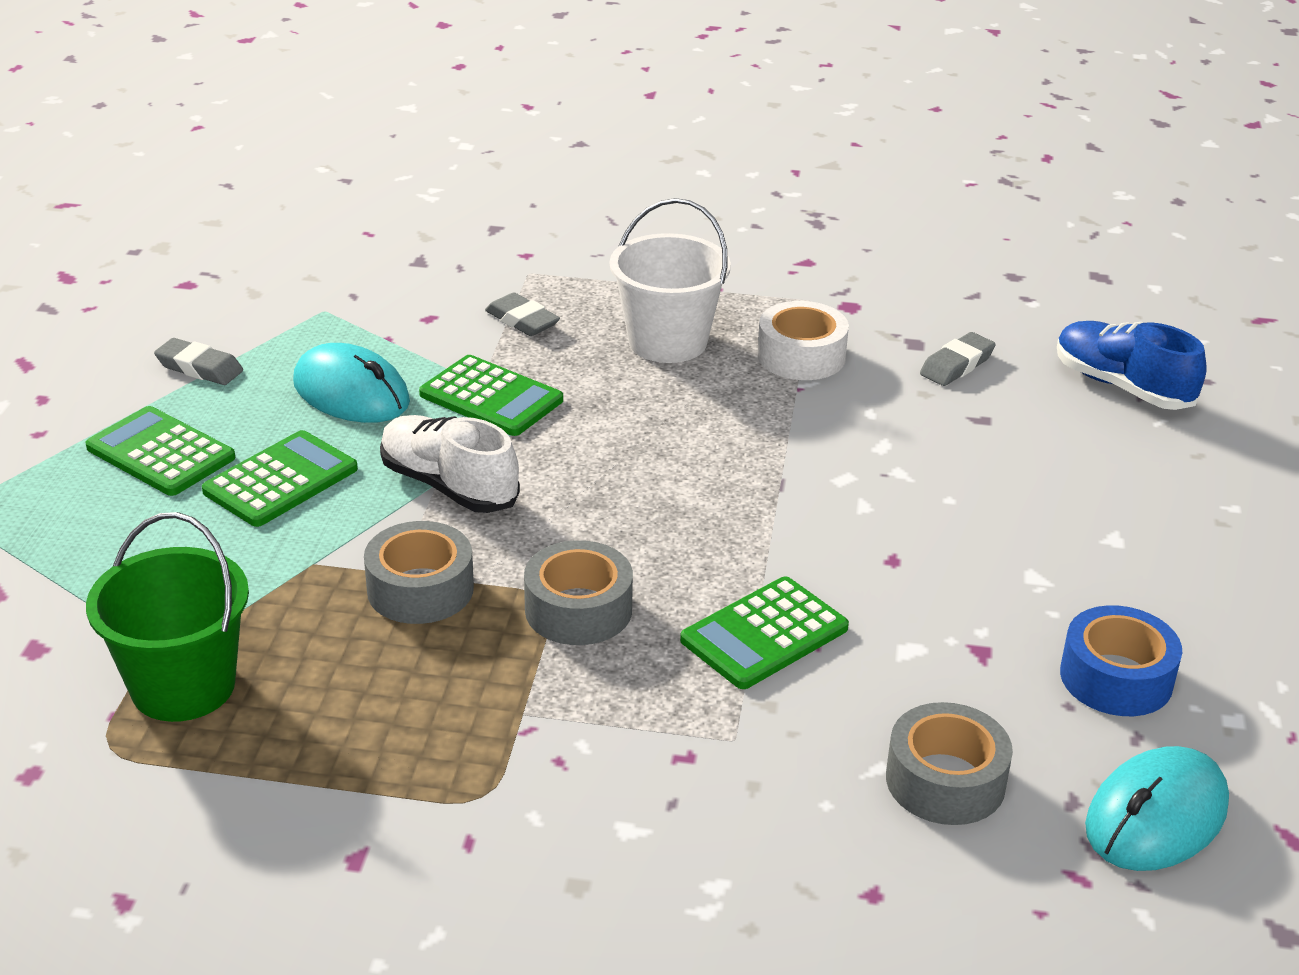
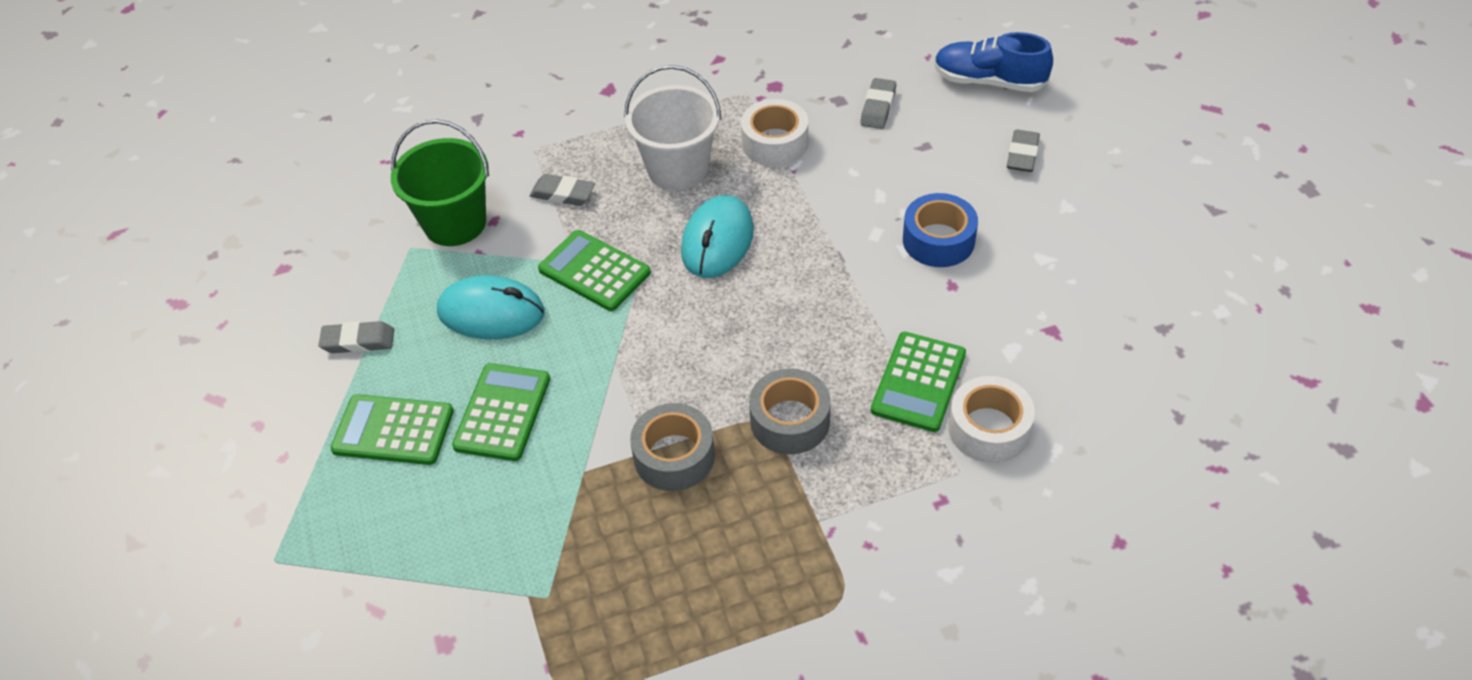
camera: 25 degrees left, 15 degrees up
green bucket [86,512,249,722] -> green bucket moved to [391,119,489,246]
white shoe [380,415,520,513] -> none
green calculator [419,355,563,436] -> green calculator turned 150 degrees counterclockwise [538,230,651,311]
grey tape [886,702,1013,825] -> none
blue tape [1060,605,1182,716] -> blue tape moved to [903,193,978,267]
turquoise mouse [1085,746,1229,871] -> turquoise mouse moved to [681,195,754,278]
none -> white tape [948,376,1035,463]
none -> grey eraser [1007,129,1040,172]

